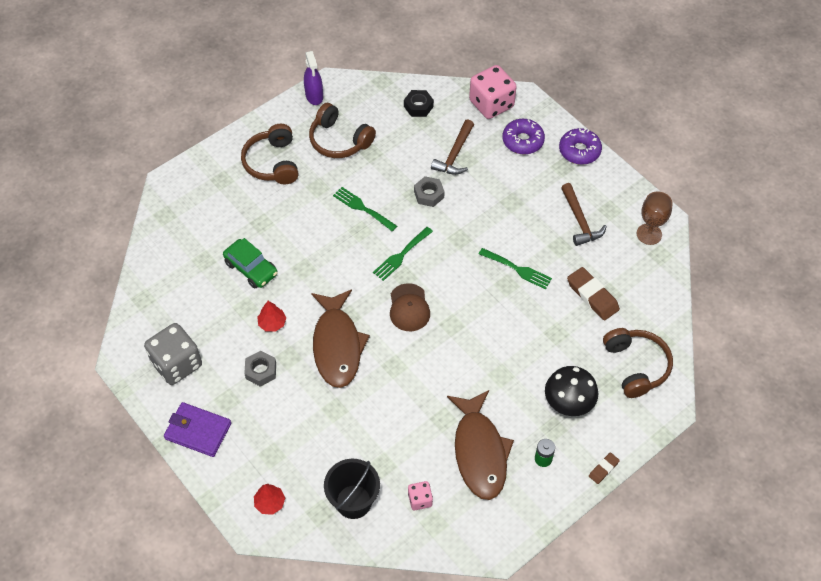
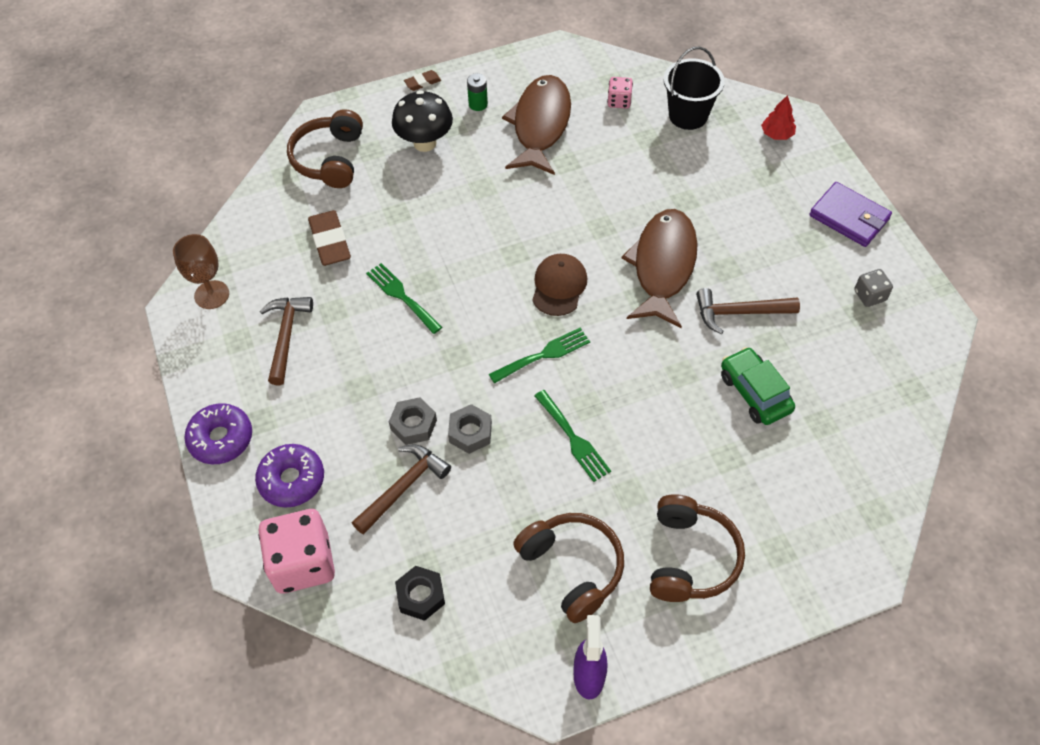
camera: 160 degrees left, 0 degrees up
grey dice [144,323,202,385] -> grey dice [854,269,893,307], size x0.49
grey nut [244,351,276,387] -> grey nut moved to [389,397,437,445]
red tree [257,301,286,332] -> brown hammer [696,288,800,334]

